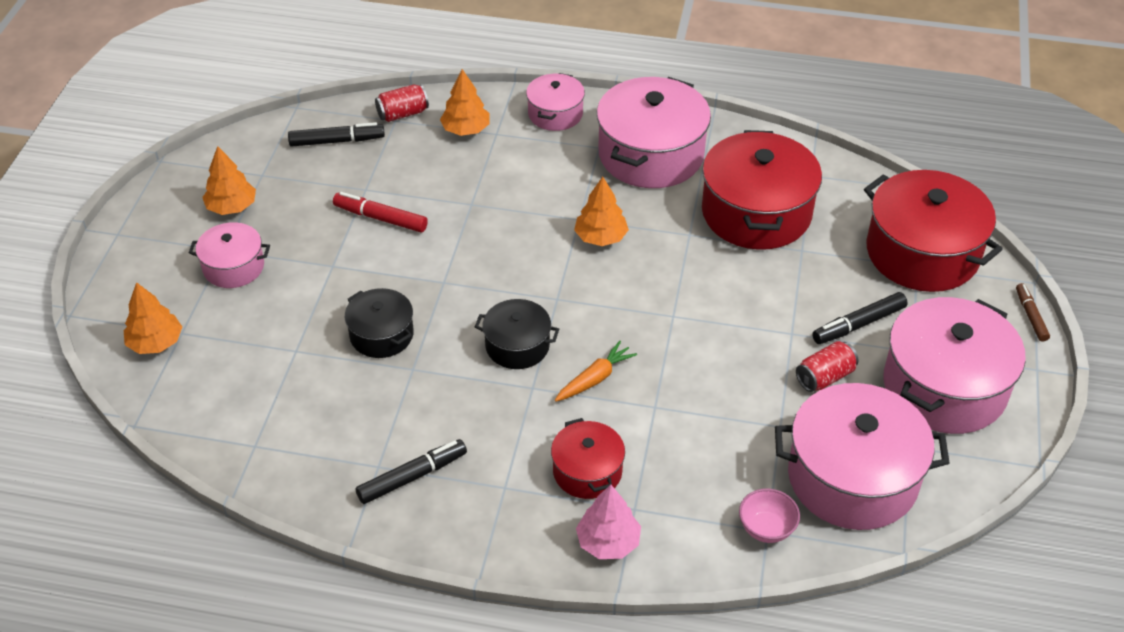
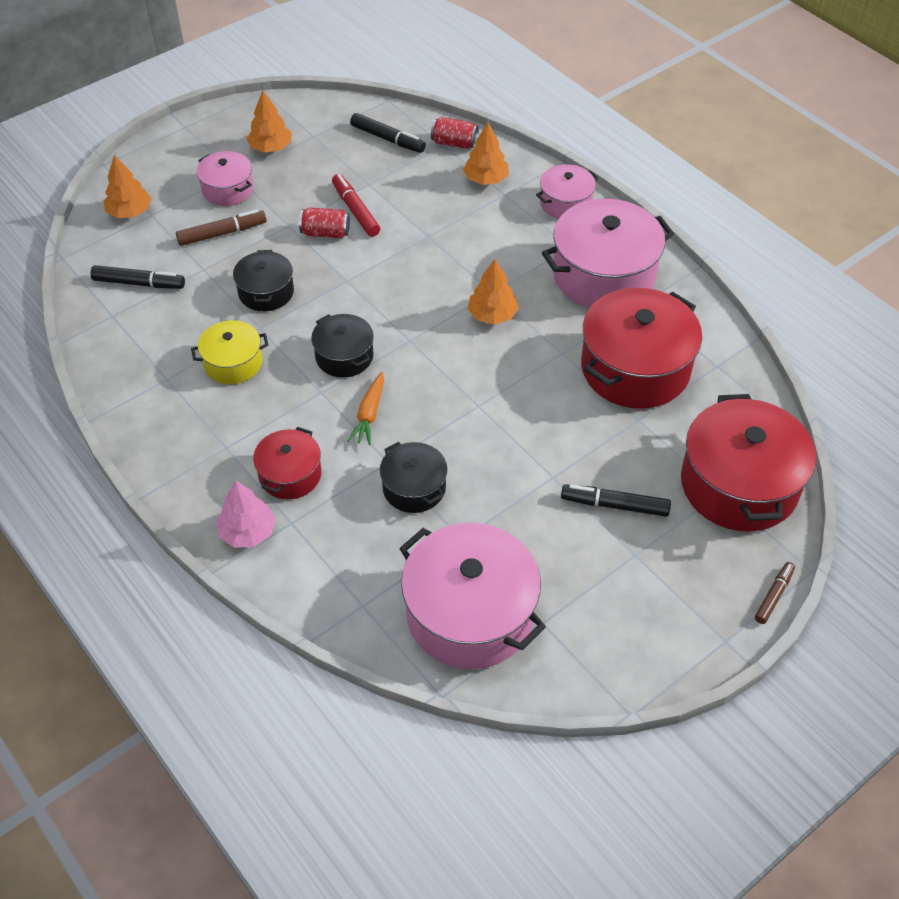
camera: 40 degrees right, 5 degrees up
black marker [356,439,467,504] -> black marker moved to [91,265,185,289]
orange carrot [555,341,637,402] -> orange carrot turned 105 degrees clockwise [347,372,384,445]
pink bowl [739,488,800,543] -> none
red can [796,341,858,392] -> red can moved to [299,207,350,238]
pink pot [883,297,1026,434] -> none
none -> brown marker [176,209,267,246]
none -> yellow pot [191,320,269,384]
none -> black pot [380,442,448,513]

